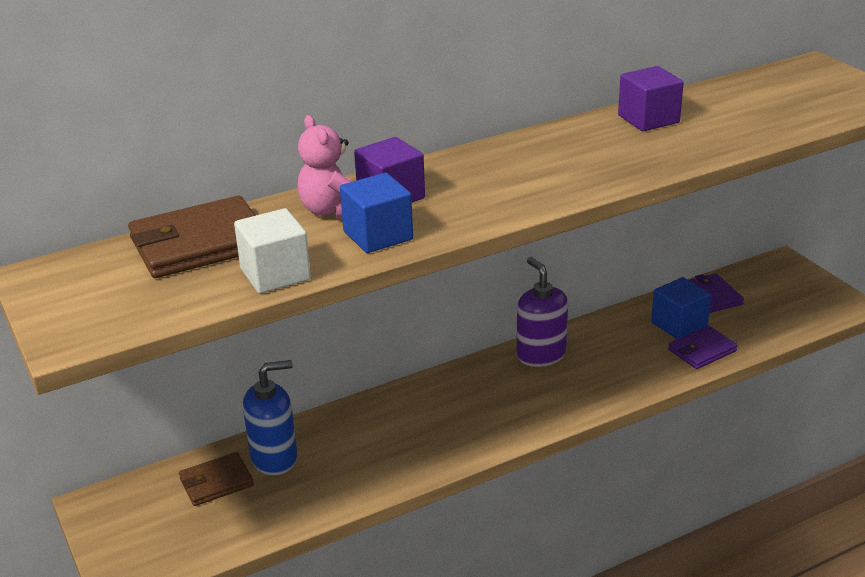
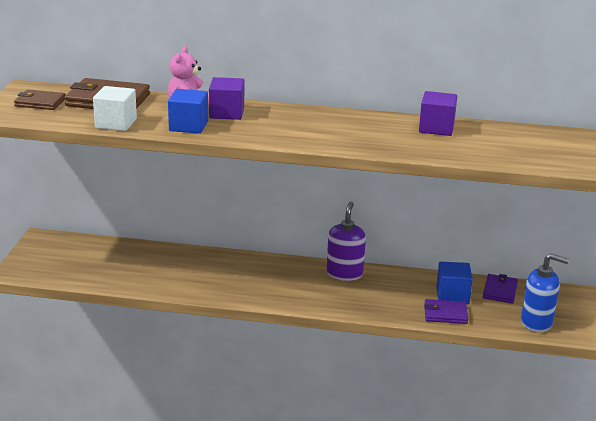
camera: 35 degrees right, 5 degrees down
brown wallet [179,452,254,506] -> brown wallet moved to [14,89,66,110]
blue soap dispenser [243,360,297,475] -> blue soap dispenser moved to [521,254,569,332]

